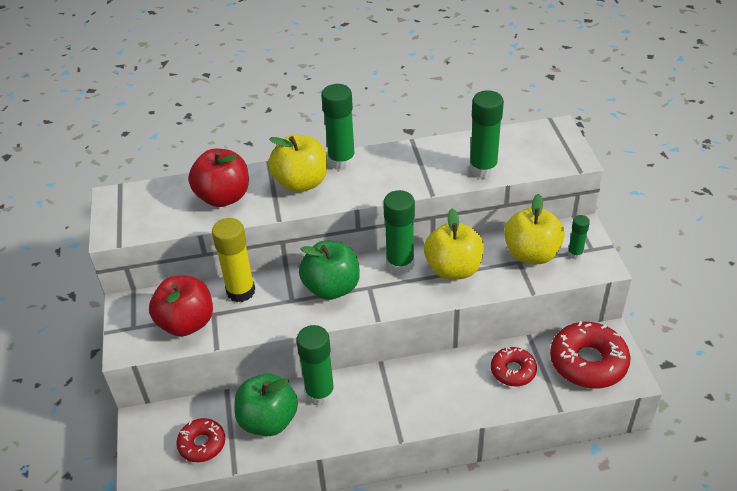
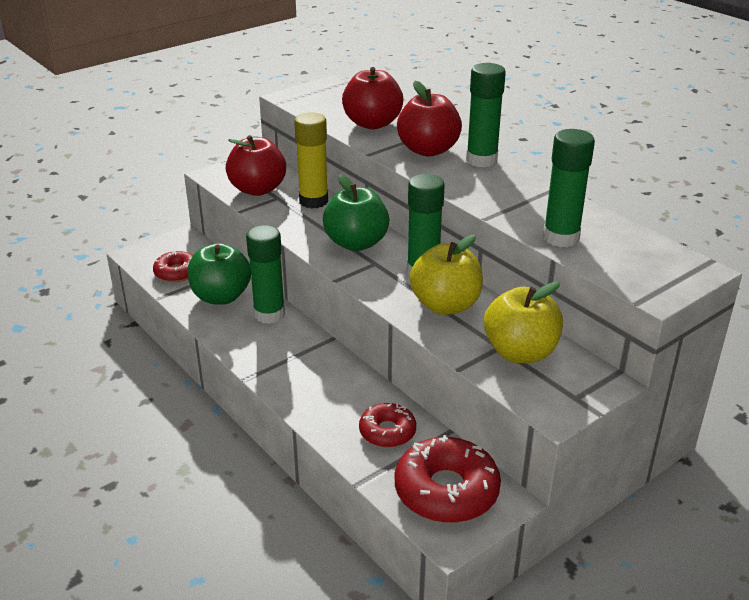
camera: 60 degrees right, 10 degrees down
yellow apple [268,134,327,192] -> red apple [397,81,462,157]
green glue stick [568,215,590,260] -> none

